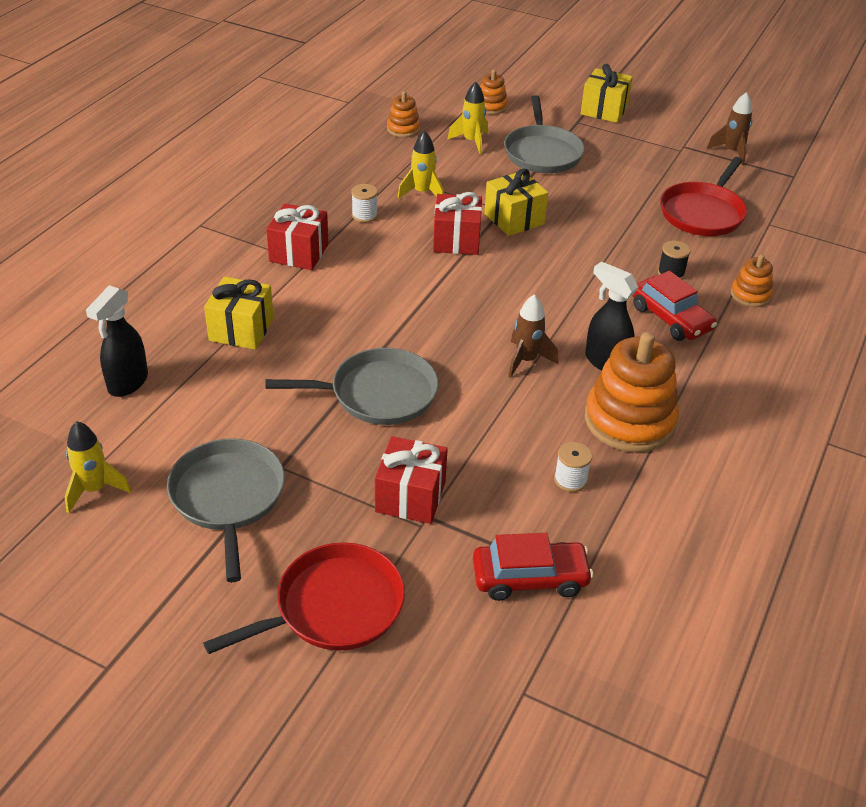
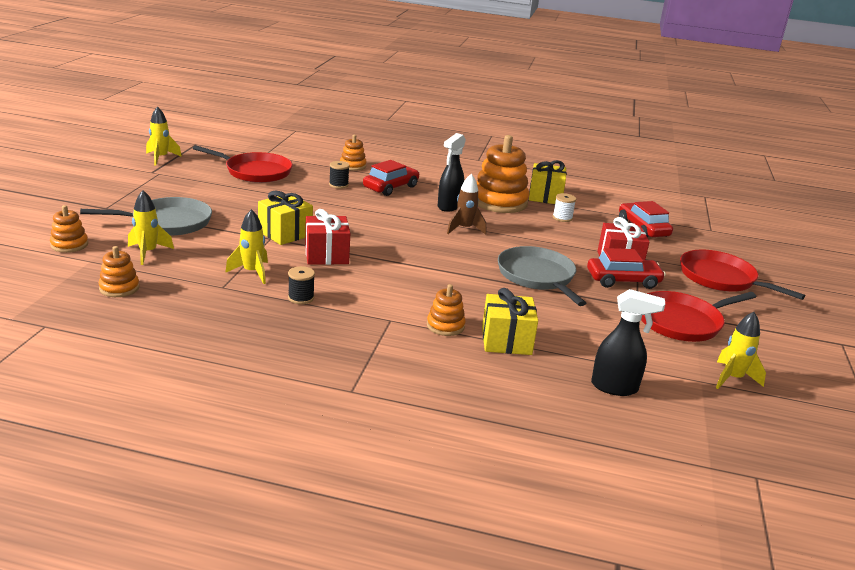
camera: 105 degrees left, 15 degrees down
grey pan [167,438,285,582] -> red pan [641,291,756,342]
red gift [266,203,328,270] -> none
white spool [351,184,378,223] -> black spool [288,266,315,304]
yellow gift [580,64,633,123] -> yellow gift moved to [529,160,567,204]
brown rocket [707,92,752,165] -> yellow rocket [146,106,182,165]
none -> orange stacking toy [427,284,466,336]
none -> red car [587,248,666,289]

